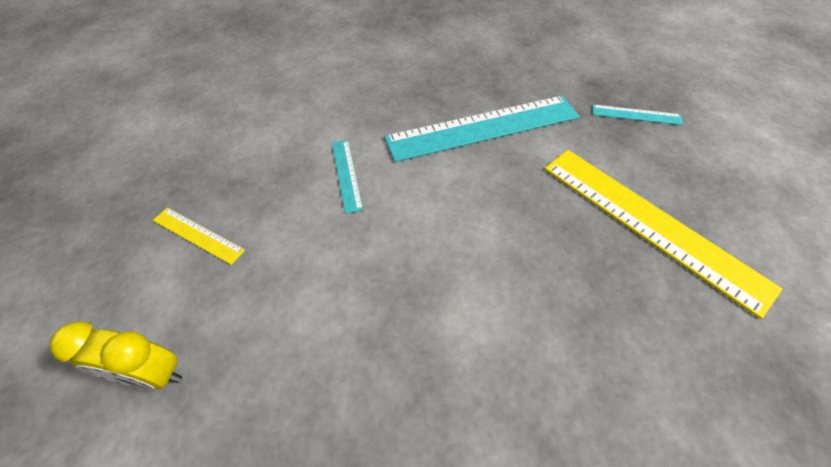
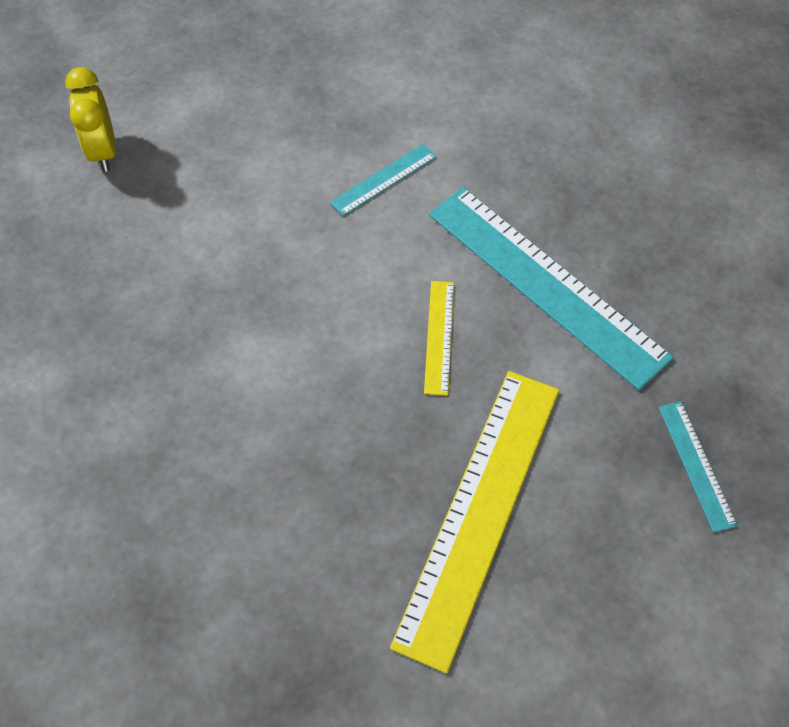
camera: 65 degrees right, 5 degrees up
yellow ruler [153,208,245,265] -> yellow ruler moved to [424,281,454,396]

